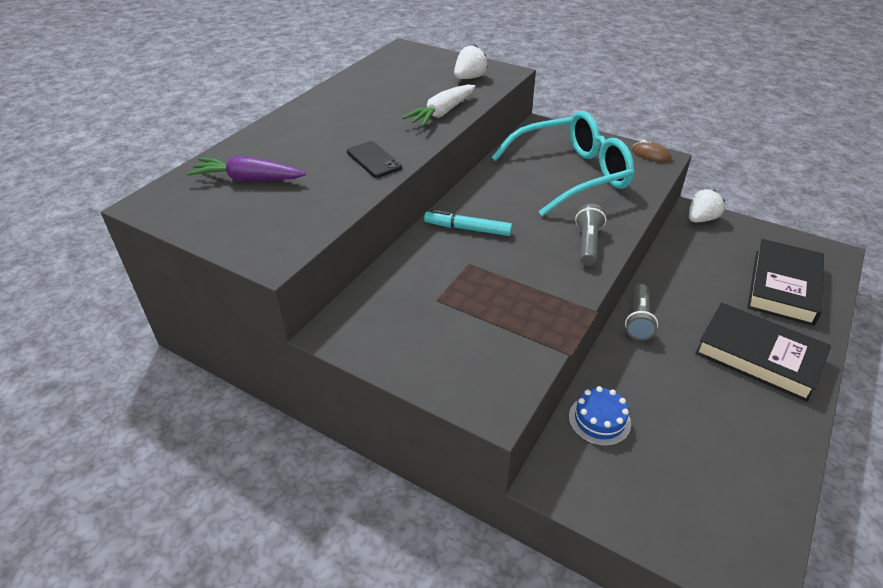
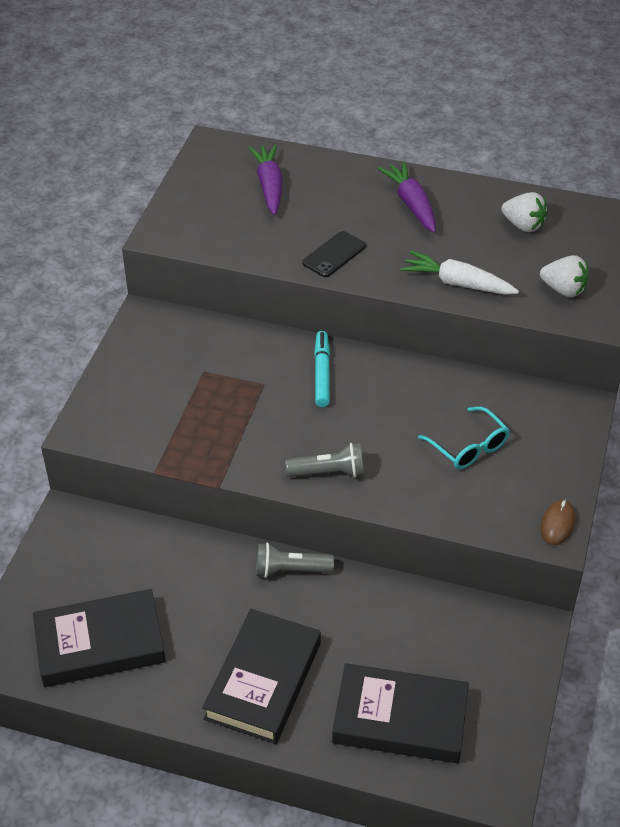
camera: 75 degrees right, 5 degrees up
turquoise glasses [492,111,634,216] -> turquoise glasses [418,407,510,469], size x0.49
blue cake [569,386,631,446] -> none
white strawberry [689,189,725,222] -> white strawberry moved to [501,192,547,232]
none -> black book [33,589,166,687]
none -> purple carrot [377,161,436,233]

